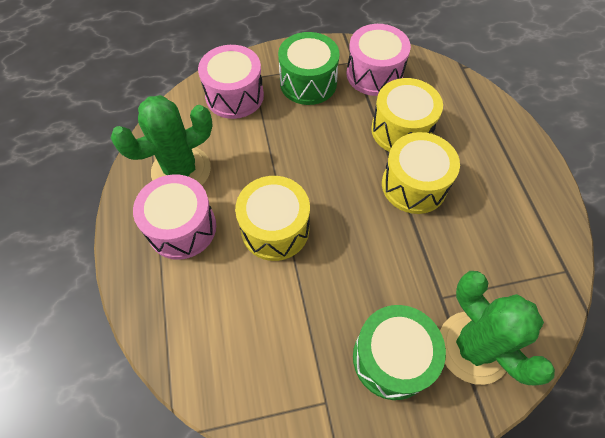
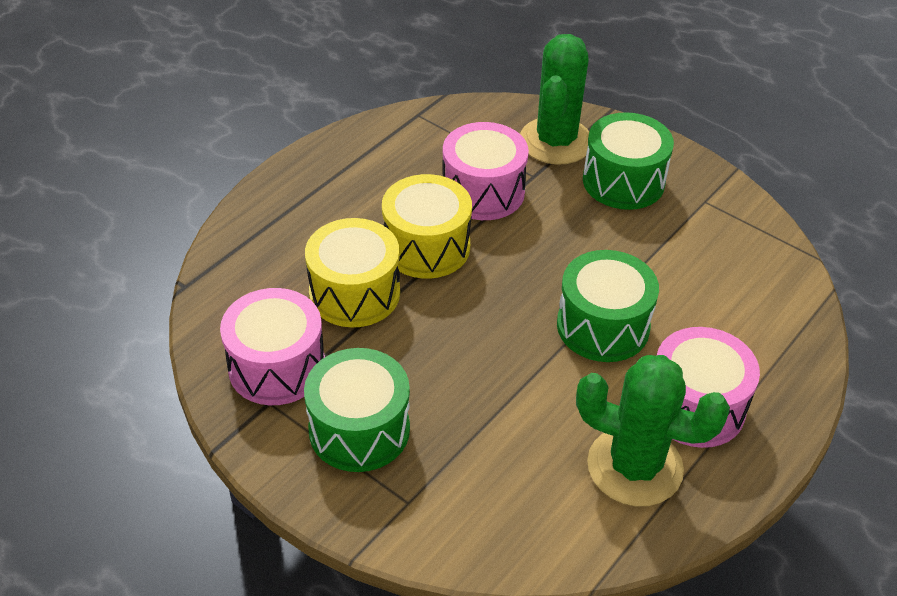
camera: 130 degrees left, 15 degrees down
pink drum [198,45,264,119] -> pink drum moved to [442,122,529,220]
yellow drum [235,176,310,261] -> green drum [557,250,659,362]

